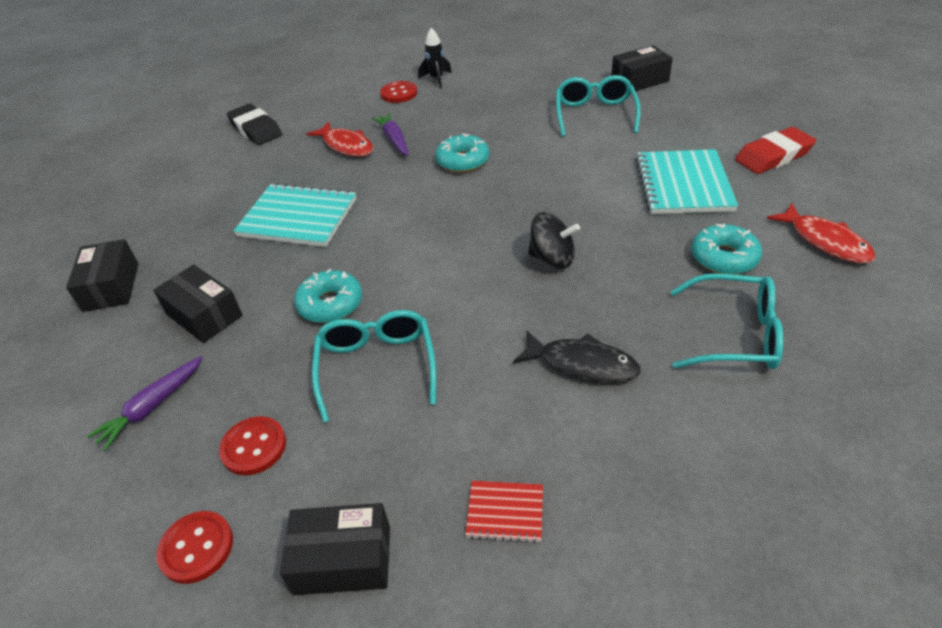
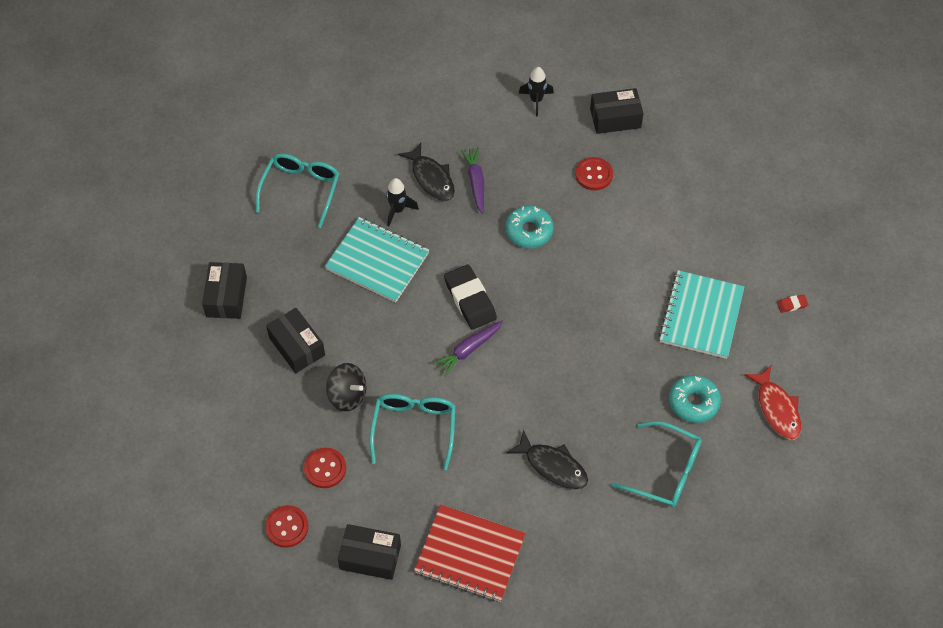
camera: 10 degrees right, 15 degrees up
purple carrot [87,356,203,451] -> purple carrot moved to [433,320,503,377]
black eraser [227,104,282,145] -> black eraser moved to [444,265,497,330]
turquoise donut [294,269,362,323] -> none
red fish [307,122,373,157] -> black fish [398,143,455,201]
red button [380,81,417,103] -> red button moved to [575,157,613,190]
red notebook [465,481,543,543] -> red notebook [414,504,526,602], size x2.06
black spinning top [528,212,580,268] -> black spinning top moved to [326,363,366,411]
turquoise glasses [556,75,641,137] -> turquoise glasses moved to [256,153,339,228]
black box [611,45,673,91] -> black box moved to [590,88,644,134]
red eraser [735,127,816,174] -> red eraser [777,294,808,313], size x0.44
none -> black rocket [386,178,419,226]

